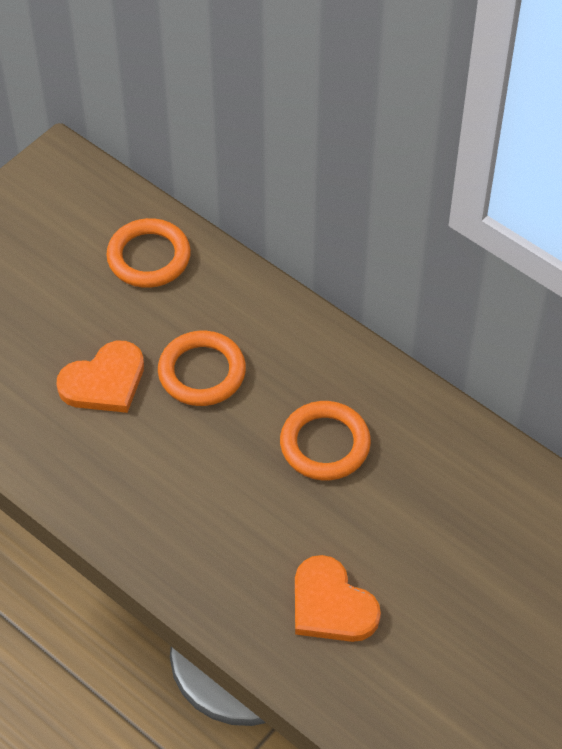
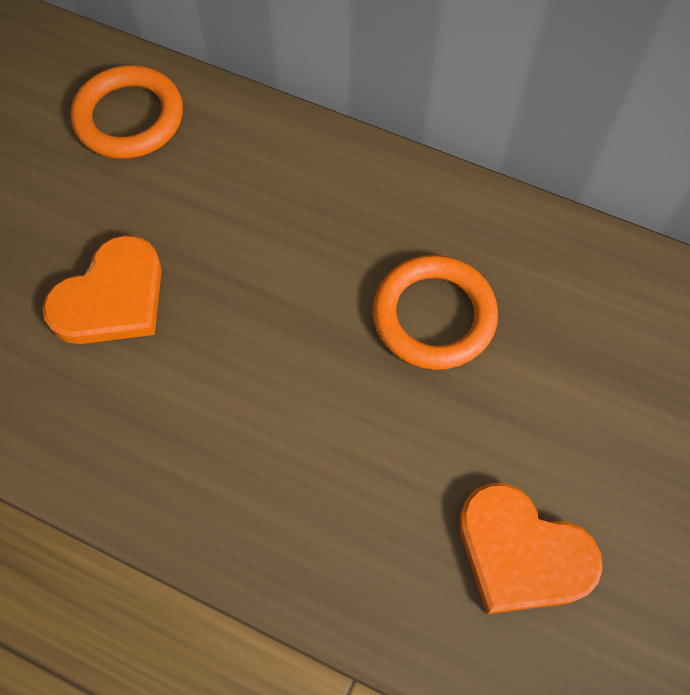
camera: 15 degrees left, 10 degrees up
orange ring [158,331,246,406] -> none

